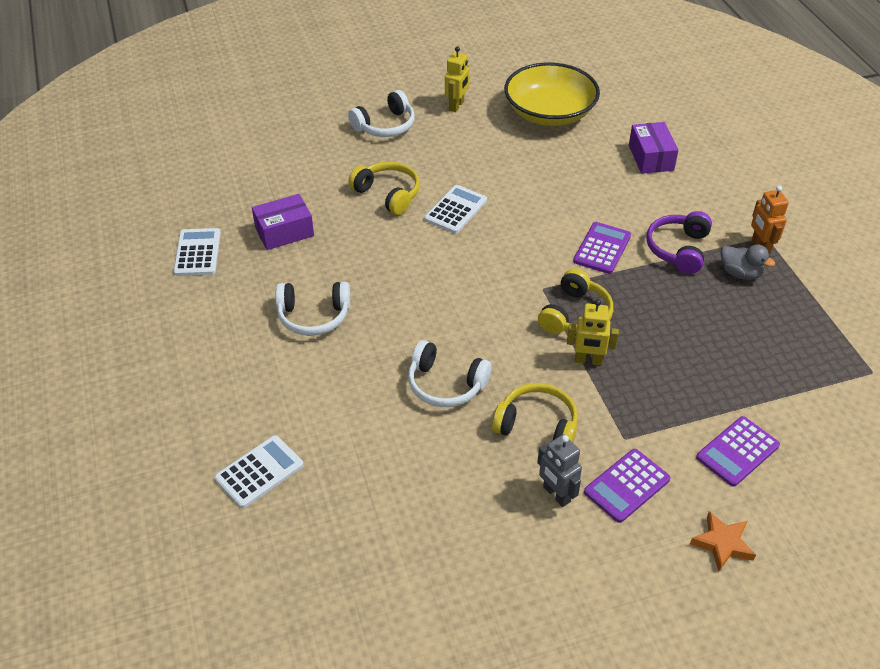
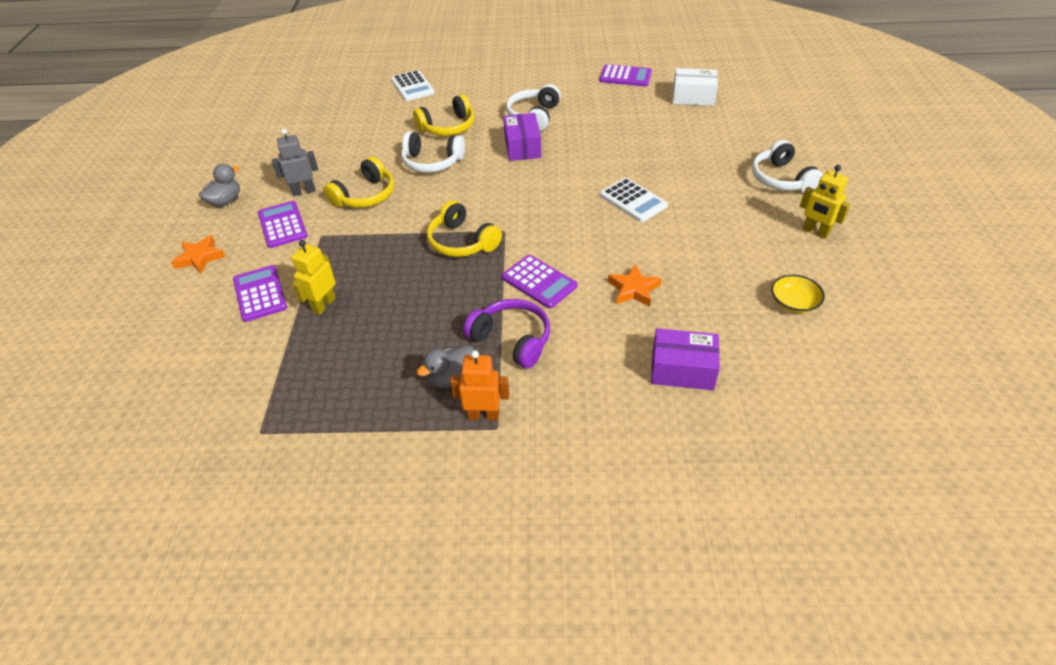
camera: 110 degrees right, 0 degrees up
white calculator [173,228,221,276] -> purple calculator [599,64,652,86]
purple box [252,194,314,250] -> purple box moved to [503,113,541,161]
yellow headphones [348,161,420,215] -> yellow headphones moved to [413,94,475,136]
white headphones [408,340,492,407] -> white headphones turned 120 degrees counterclockwise [401,132,465,173]
yellow bowl [504,62,600,126] -> yellow bowl [771,275,825,313], size x0.42
yellow robot [567,299,619,365] -> yellow robot moved to [291,240,336,315]
none -> grey duck [199,164,240,207]
none -> orange star [608,264,662,306]
none -> white box [673,68,718,106]

